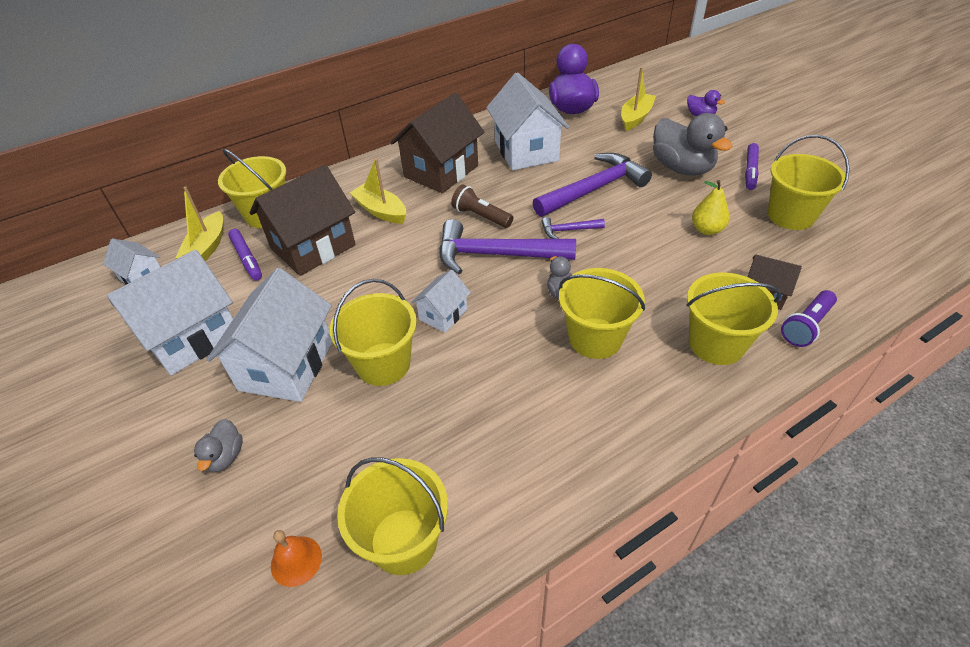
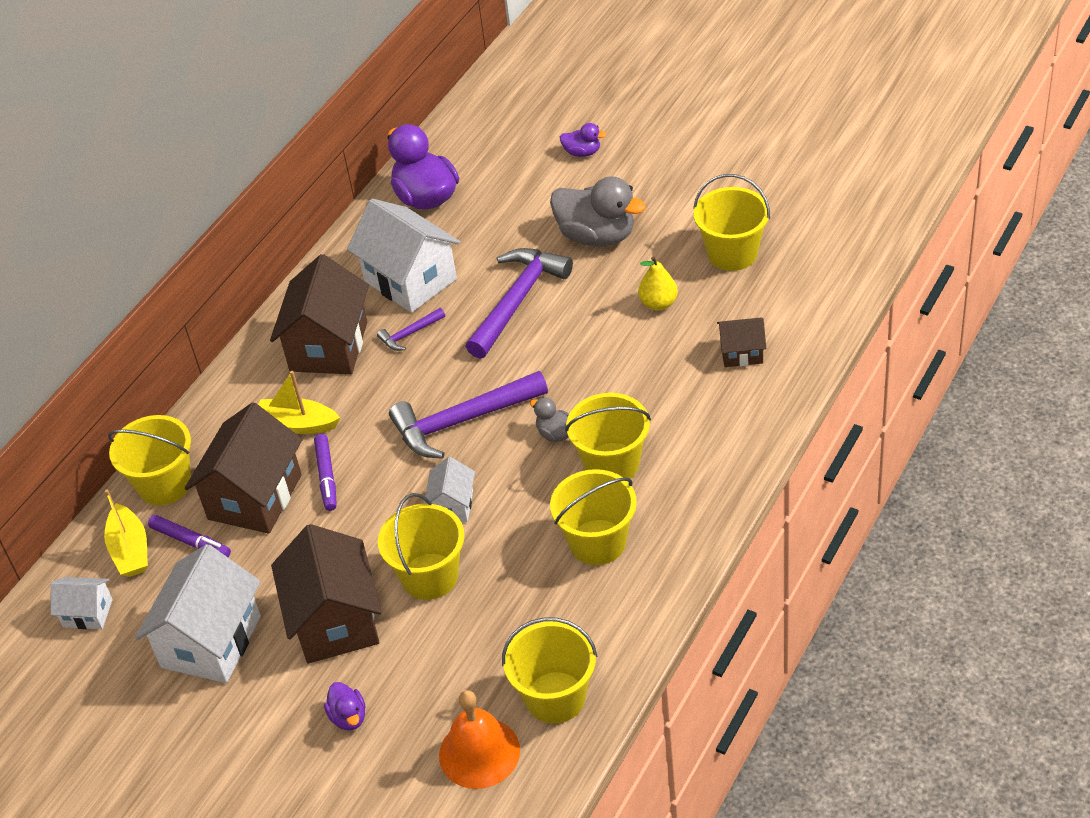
camera: 25 degrees left, 0 degrees up
grey duck [194,419,243,472] -> purple duck [324,682,366,731]
white house [207,268,332,402] -> brown house [271,524,382,664]
orange bell [271,530,322,587] -> orange bell [439,690,520,789], size x1.79
brown flashlight [451,185,513,228] -> none
purple hammer [541,217,605,239] -> purple hammer moved to [377,308,445,351]
yellow boat [621,67,656,131] -> none
yellow bucket [687,272,781,365] -> yellow bucket moved to [550,469,637,565]
purple marker [745,143,759,190] -> purple marker moved to [314,434,337,511]
purple flashlight [781,290,837,347] -> none

